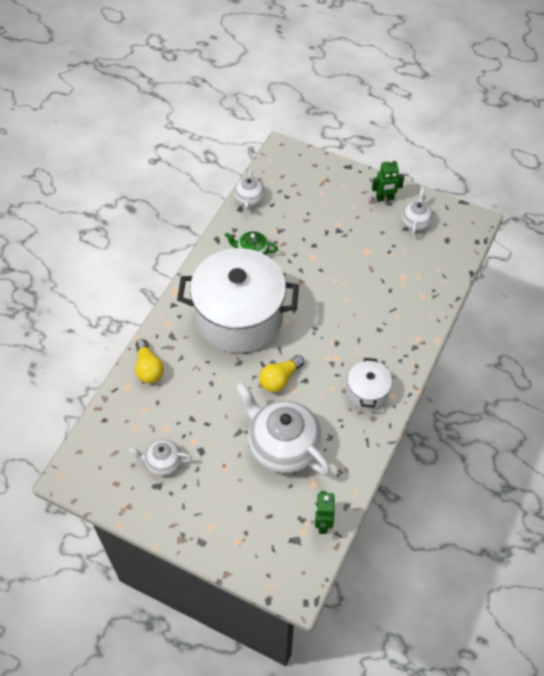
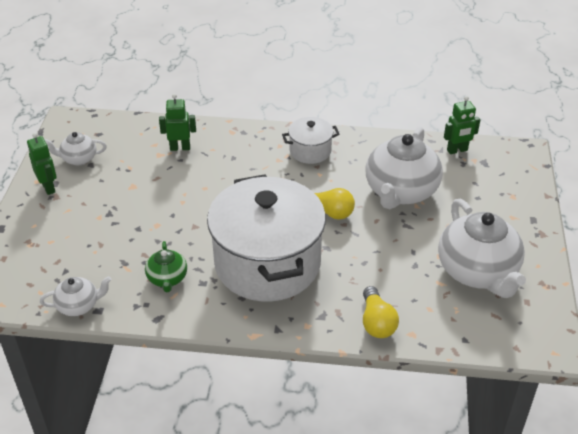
camera: 110 degrees left, 15 degrees down
white teapot [129,439,192,476] -> white teapot [438,198,526,298], size x2.00
yellow light bulb [135,339,164,383] -> yellow light bulb turned 120 degrees clockwise [363,286,399,338]
none -> green robot [159,94,196,151]

